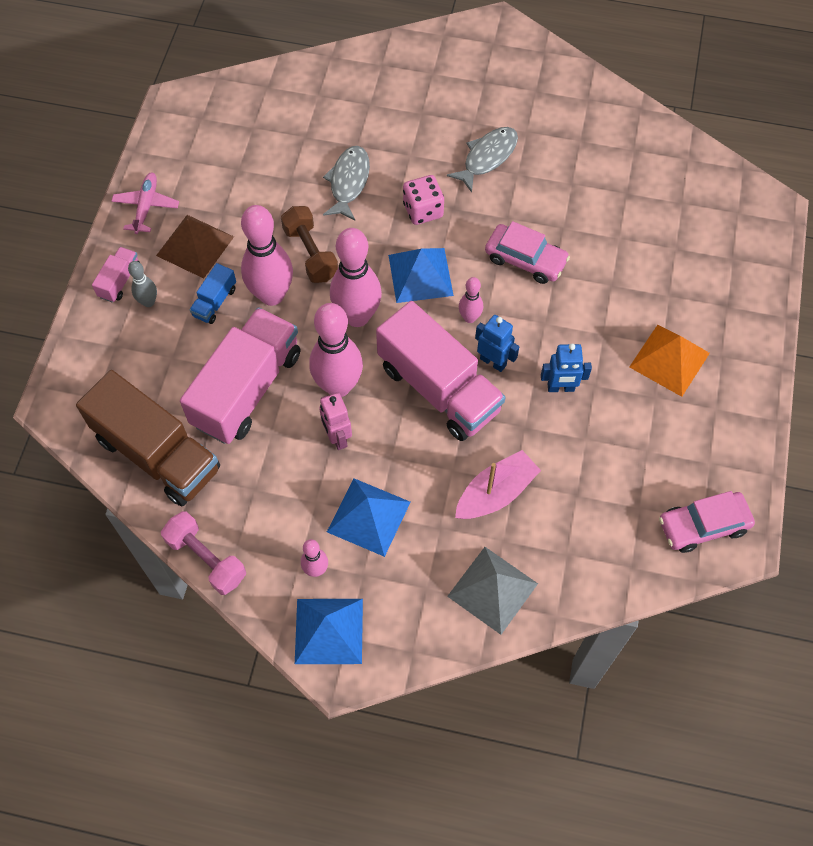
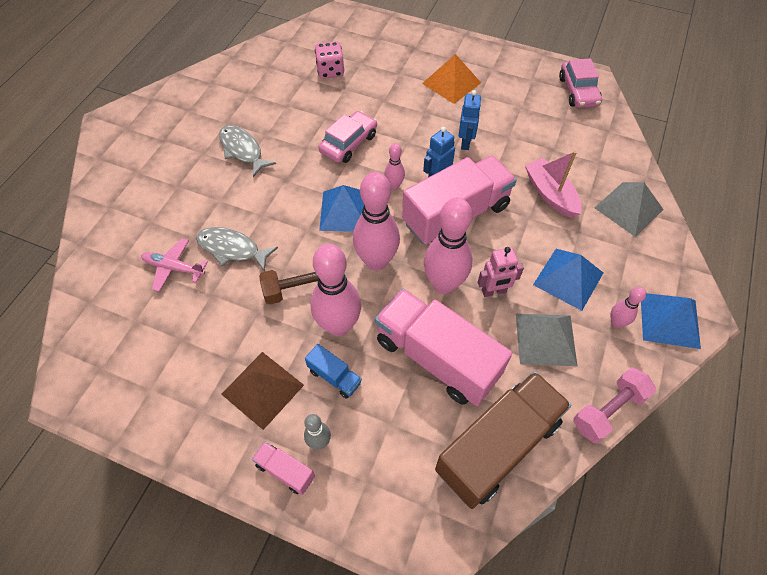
camera: 80 degrees left, 5 degrees down
pink plane [111,172,179,234] -> pink plane moved to [141,238,208,292]
pink dice [403,175,444,225] -> pink dice moved to [315,42,344,79]
none -> grey pyramid [516,314,577,366]

